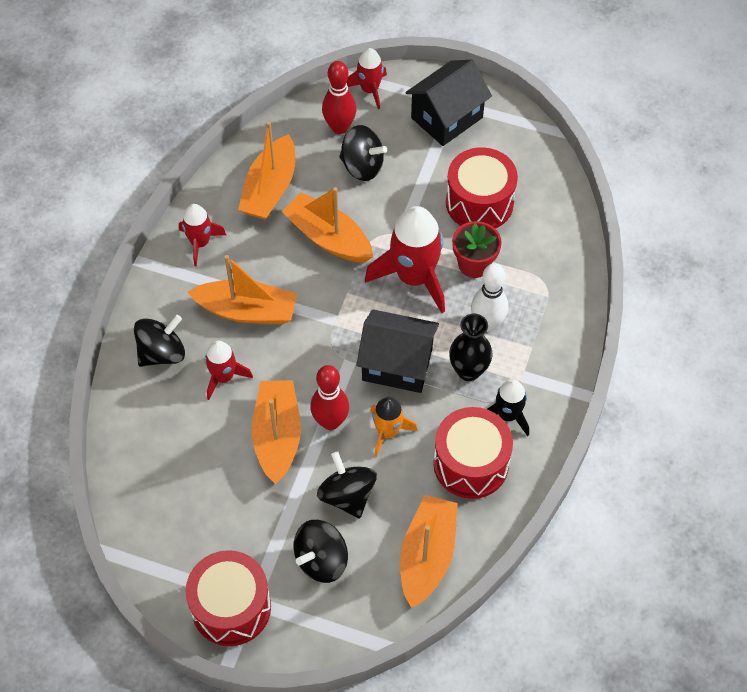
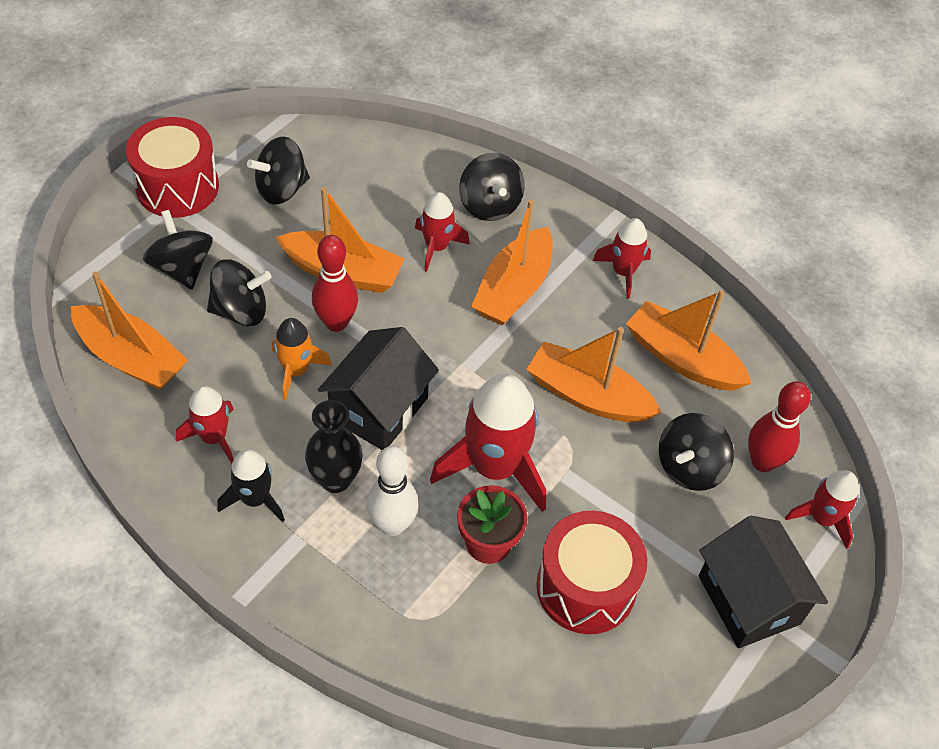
camera: 105 degrees right, 5 degrees down
orange boat [281,187,373,263] -> orange boat turned 120 degrees counterclockwise [526,327,662,422]
red drum [433,407,513,499] -> red rocket [176,386,234,464]
none -> black spinning top [247,137,310,204]

